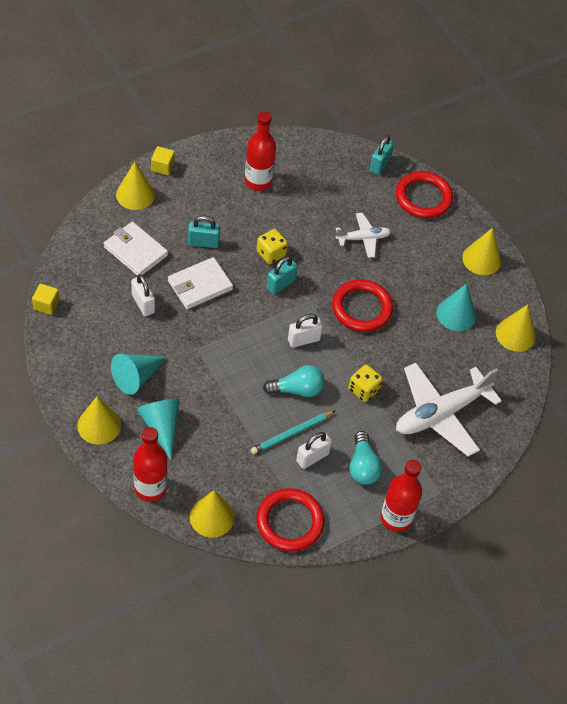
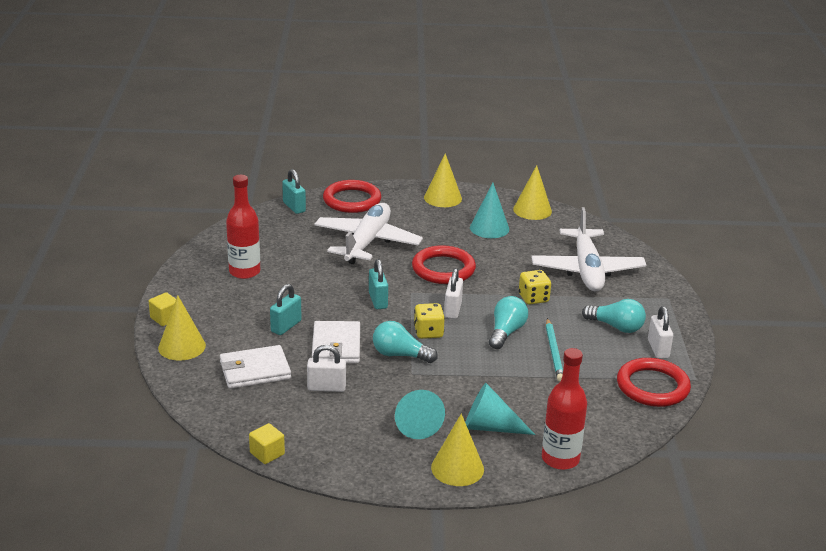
camera: 55 degrees left, 25 degrees down
yellow cone [190,490,235,538] -> none
yellow dice [257,229,288,264] -> yellow dice moved to [414,303,445,339]
white padlock [296,432,332,469] -> white padlock moved to [648,306,673,359]
white plane [336,213,391,258] -> white plane [314,203,423,264], size x1.89
red bottle [381,460,422,532] -> none
none -> turquoise light bulb [373,321,438,363]

